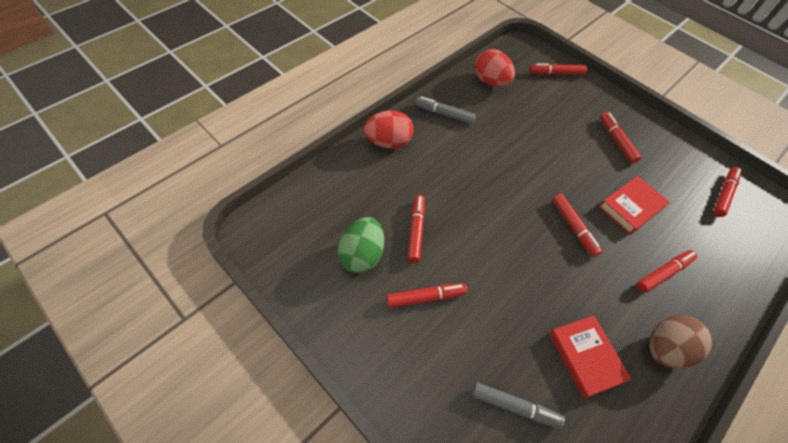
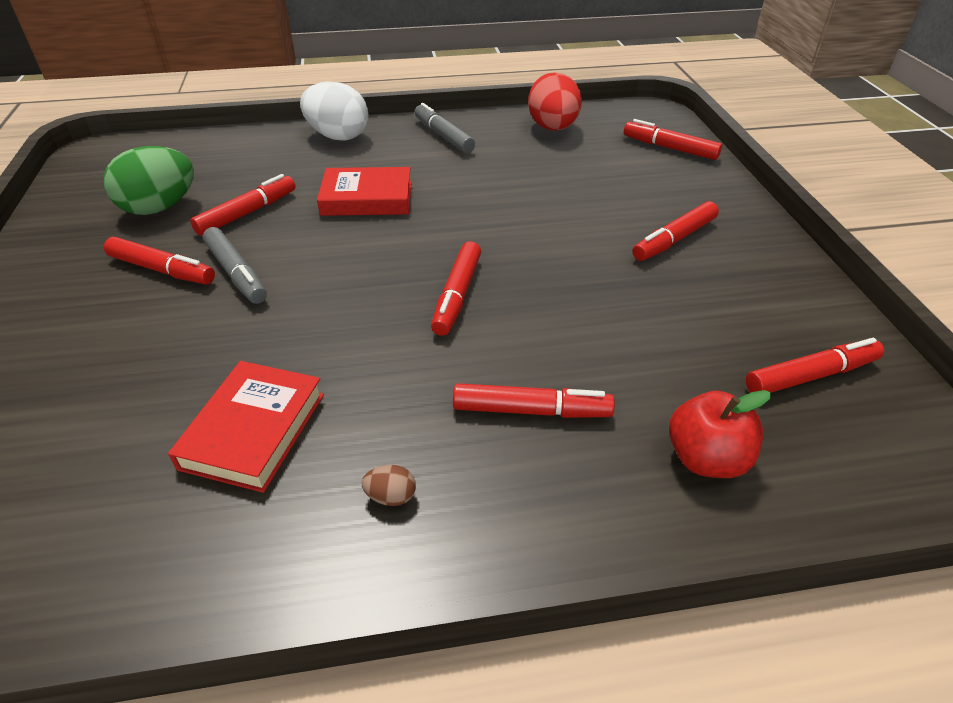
camera: 40 degrees right, 15 degrees down
red egg [364,110,414,148] -> white egg [300,81,368,141]
grey marker [472,382,565,429] -> grey marker moved to [203,227,267,304]
red book [599,176,669,234] -> red book moved to [317,167,412,216]
red marker [600,112,641,164] -> red marker turned 150 degrees counterclockwise [633,201,719,261]
brown egg [649,315,712,369] -> brown egg [362,465,416,506], size x0.40
none -> red apple [669,390,771,478]

